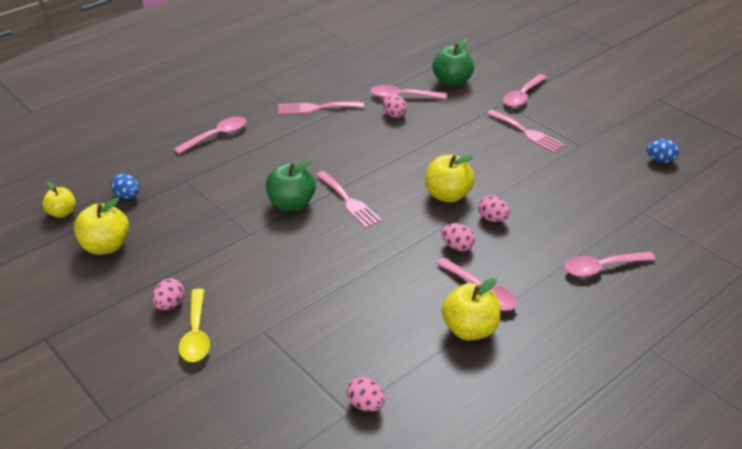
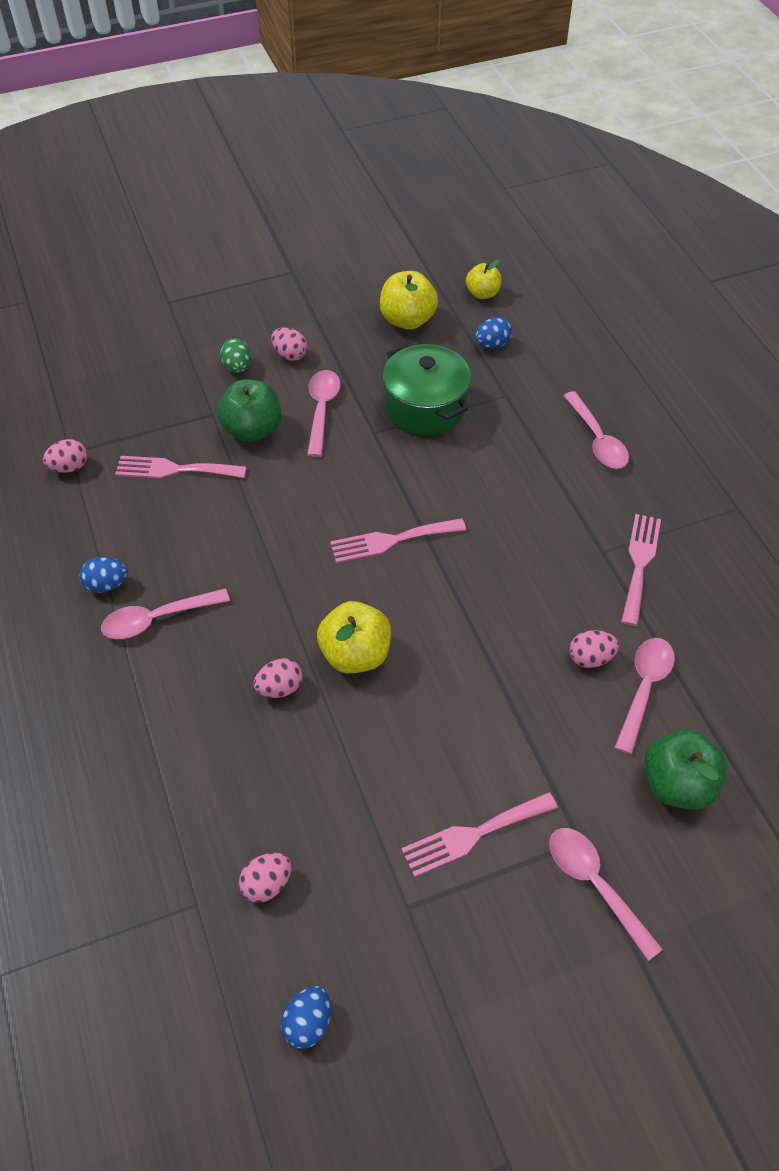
camera: 110 degrees right, 15 degrees up
yellow spoon [179,288,210,362] -> green egg [220,338,251,373]
green apple [266,160,316,211] -> green apple moved to [217,379,281,442]
pink egg [441,223,475,251] -> pink egg moved to [239,853,291,903]
yellow apple [442,278,500,340] -> blue egg [79,557,128,593]
pink spoon [564,252,656,277] -> pink spoon moved to [307,370,340,457]
none -> pink fork [115,456,247,479]
none -> green pot [382,344,471,435]

